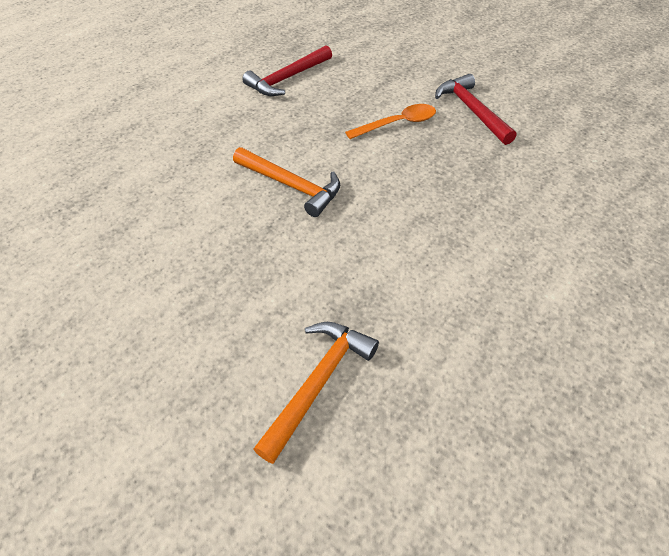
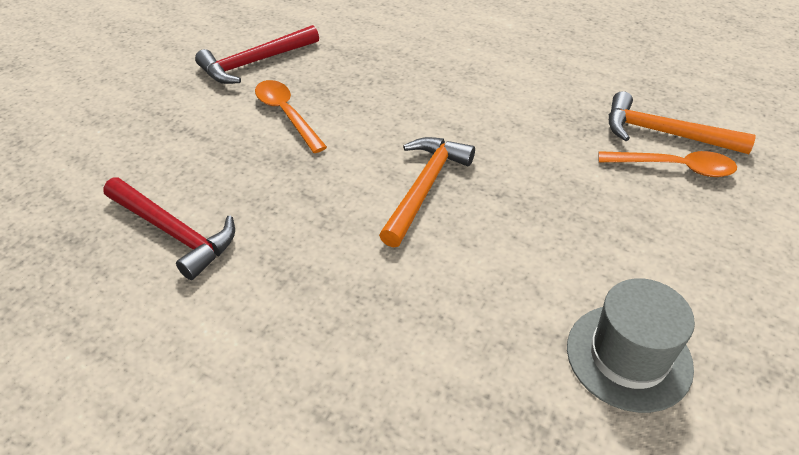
camera: 100 degrees left, 5 degrees down
none -> grey hat [567,278,695,413]
none -> orange spoon [598,151,737,177]

